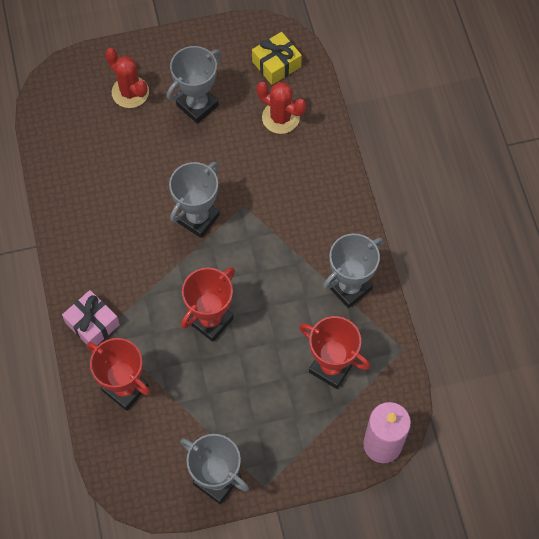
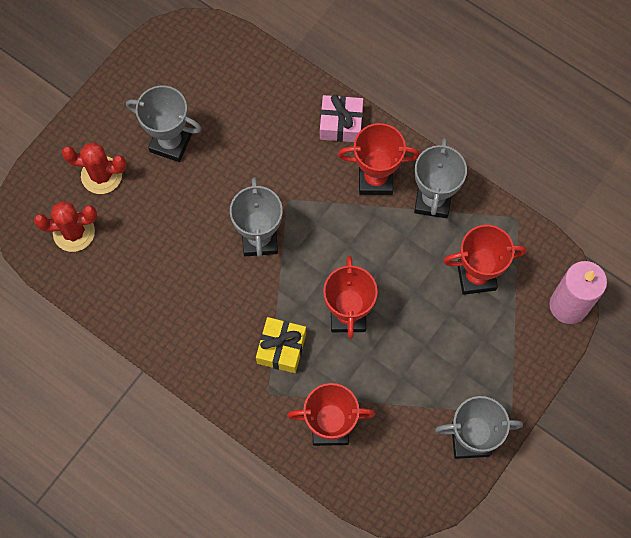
camera: 40 degrees left, 5 degrees up
pink gift [62,290,120,345] -> pink gift moved to [320,94,363,142]
grey trophy [167,46,222,123] -> grey trophy turned 75 degrees counterclockwise [126,86,202,162]
yellow gift [252,32,302,85] -> yellow gift moved to [256,317,306,373]
red cactus [257,82,306,134] -> red cactus moved to [34,201,97,252]
none -> red trophy [338,123,420,195]

